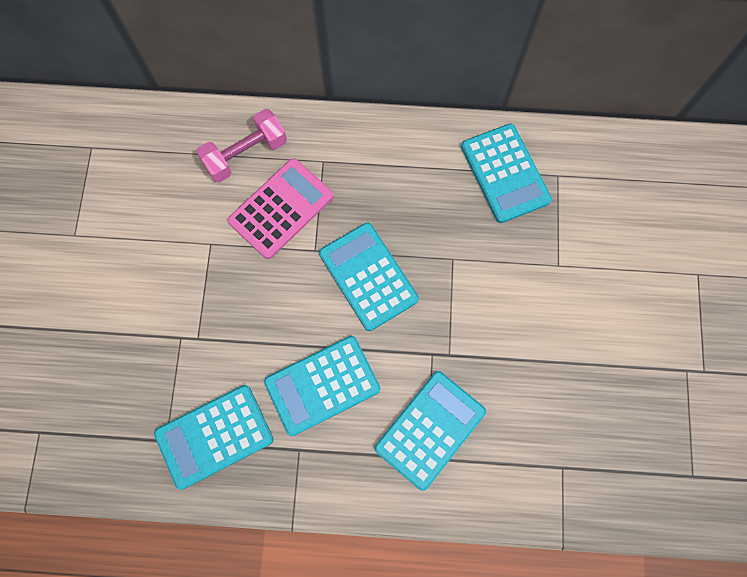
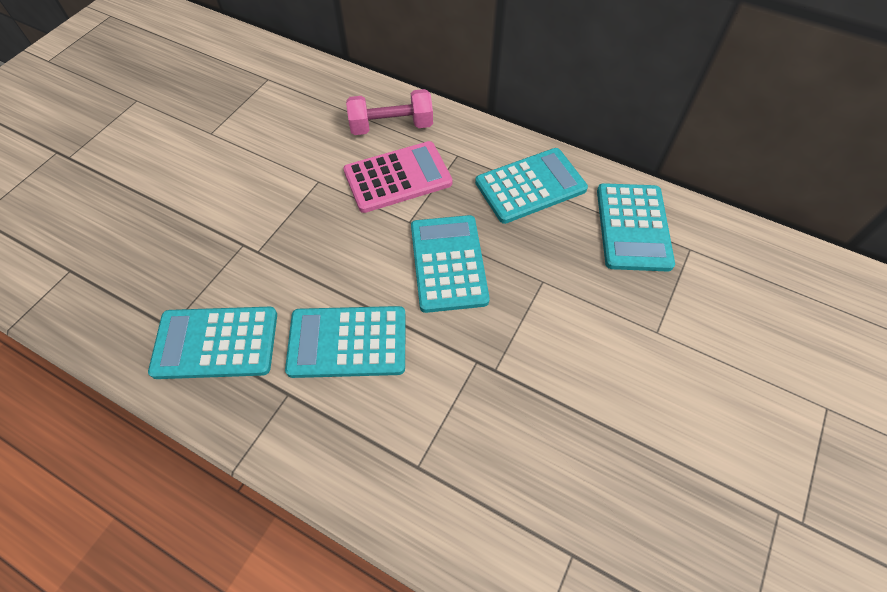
camera: 25 degrees right, 15 degrees down
turquoise calculator [375,371,486,491] -> turquoise calculator moved to [475,148,588,224]

